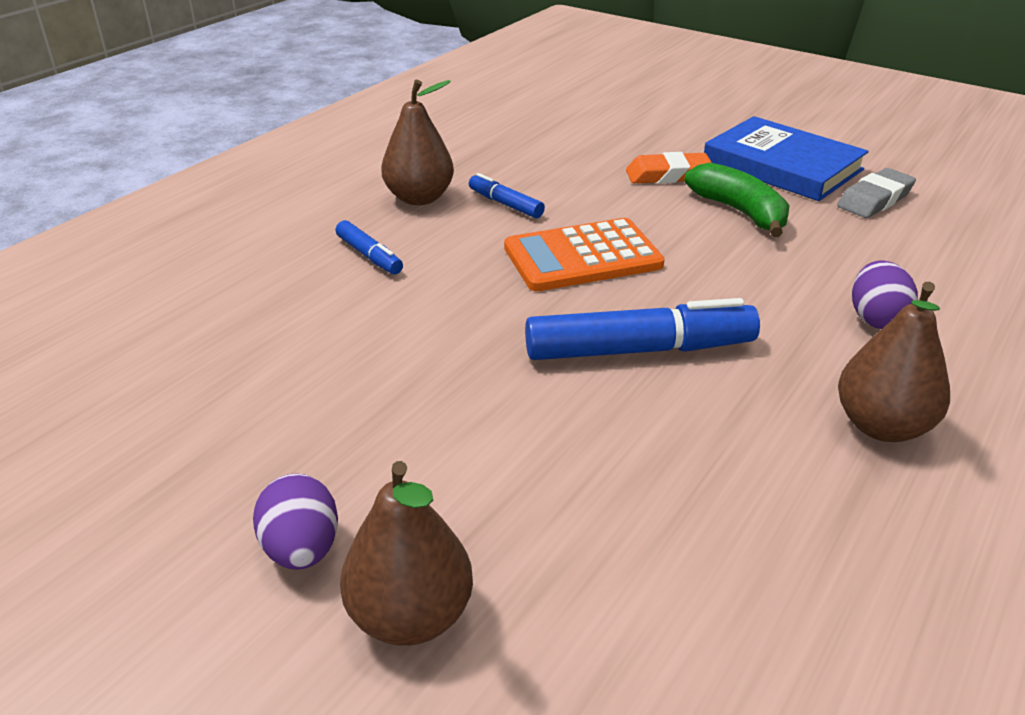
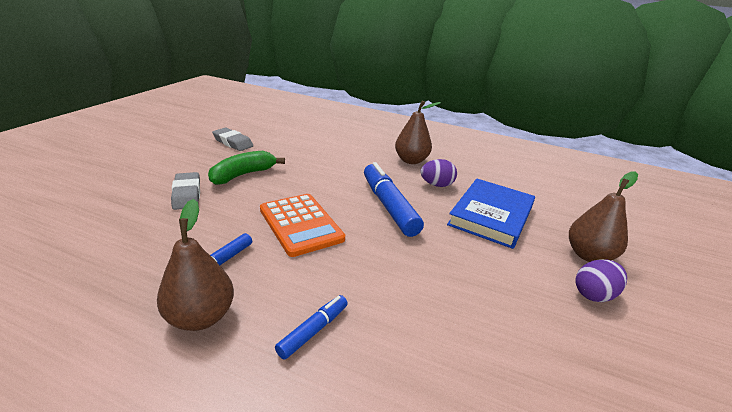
camera: 105 degrees left, 5 degrees down
orange eraser [626,152,712,184] -> grey eraser [171,172,200,210]
blue book [704,116,869,201] -> blue book moved to [447,179,535,249]
purple egg [852,260,918,329] -> purple egg moved to [420,159,457,187]

